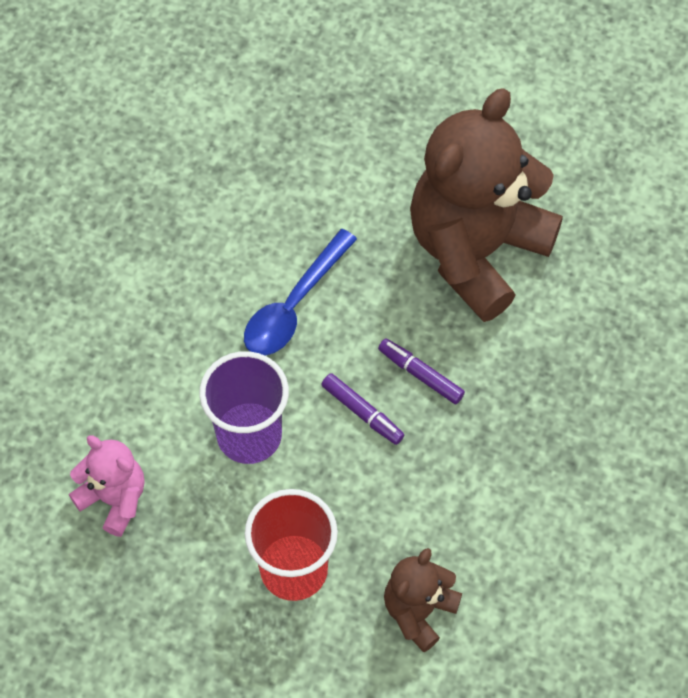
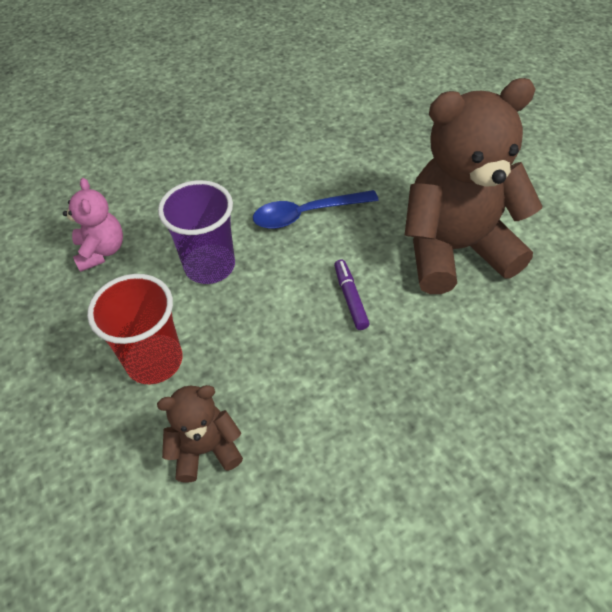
camera: 40 degrees right, 10 degrees down
purple marker [321,373,404,445] -> none

